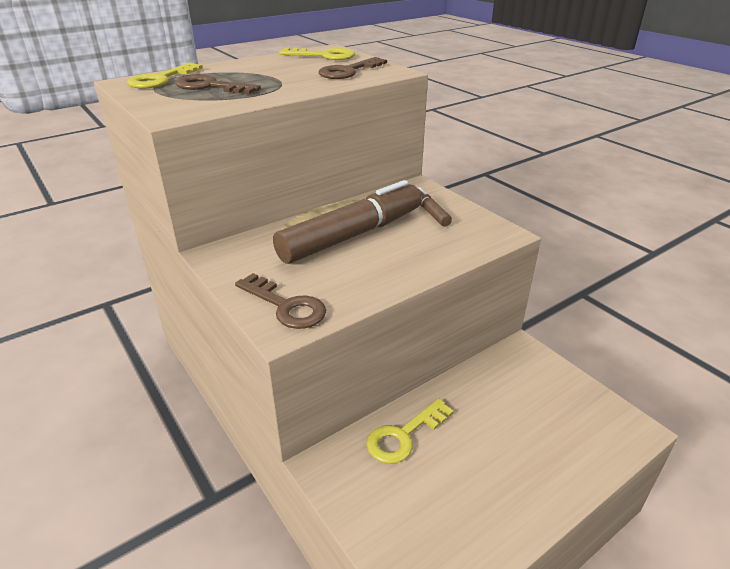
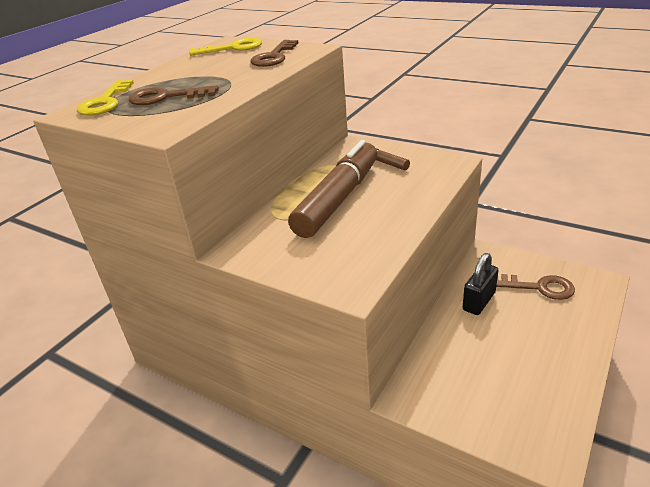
camera: 20 degrees left, 0 degrees up
brown key [235,273,326,329] -> brown key moved to [496,274,575,300]
yellow key [367,399,454,464] -> none
none -> black padlock [463,253,498,315]

